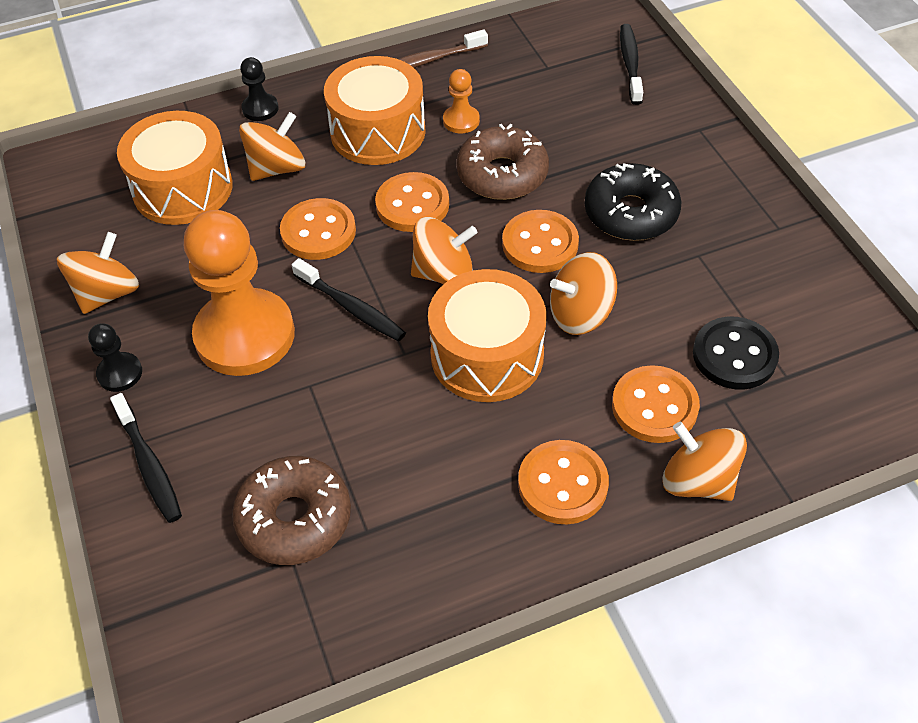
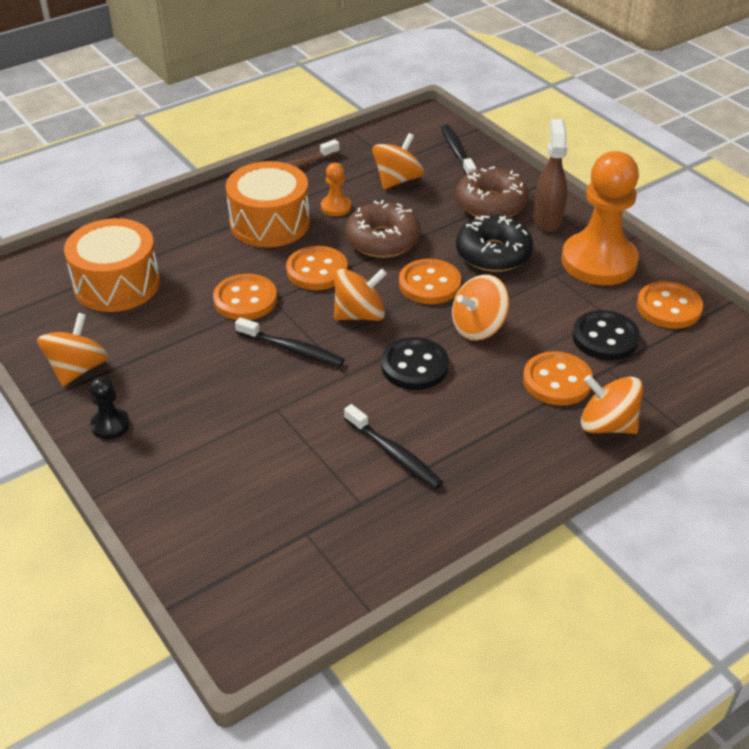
camera: 15 degrees left, 10 degrees down
black toothbrush [110,393,182,523] -> black toothbrush moved to [344,404,443,489]
orange pawn [184,210,295,376] -> orange pawn moved to [562,151,639,285]
brown donut [232,456,351,565] -> brown donut moved to [456,166,529,217]
orange spinning top [239,112,305,181] -> orange spinning top moved to [372,133,424,189]
black pawn [240,57,279,121] -> none
orange drum [428,269,547,402] -> black button [381,337,449,390]
orange button [518,440,609,524] -> orange button moved to [637,281,703,329]
none -> brown spray bottle [533,119,568,232]

